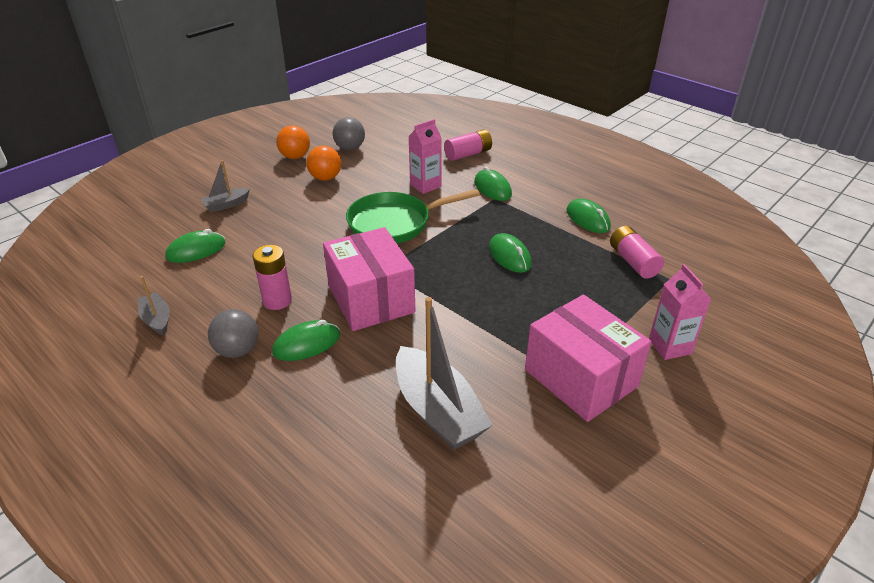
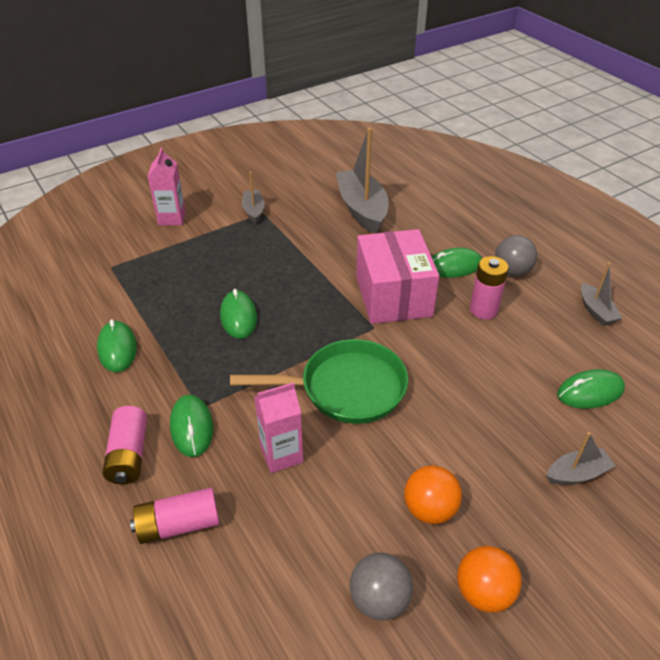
camera: 165 degrees left, 5 degrees up
pink box [525,295,652,422] -> grey boat [242,172,265,224]
pink battery [610,226,664,279] -> pink battery moved to [103,406,147,485]

